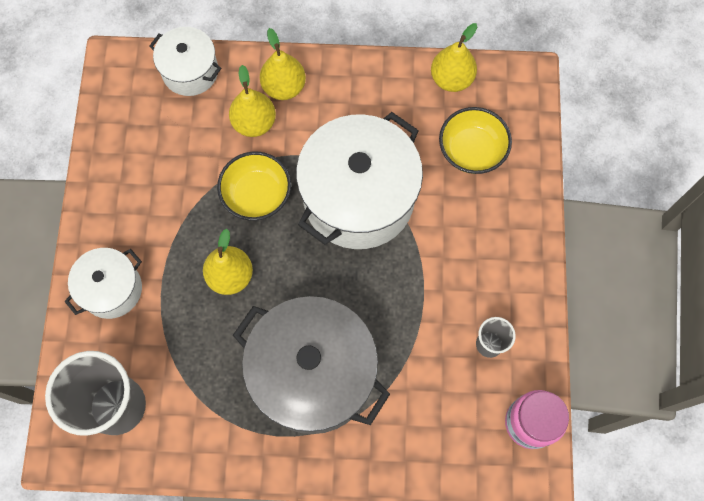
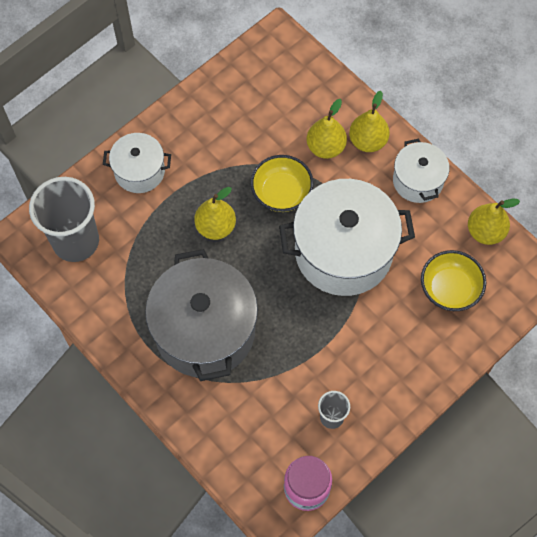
camera: 45 degrees right, 5 degrees down
white pot [149,27,221,96] -> white pot moved to [393,138,450,203]

